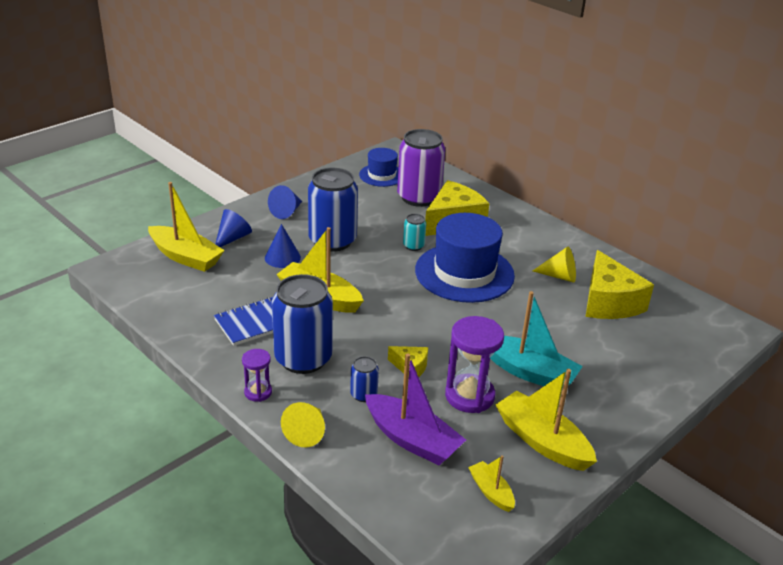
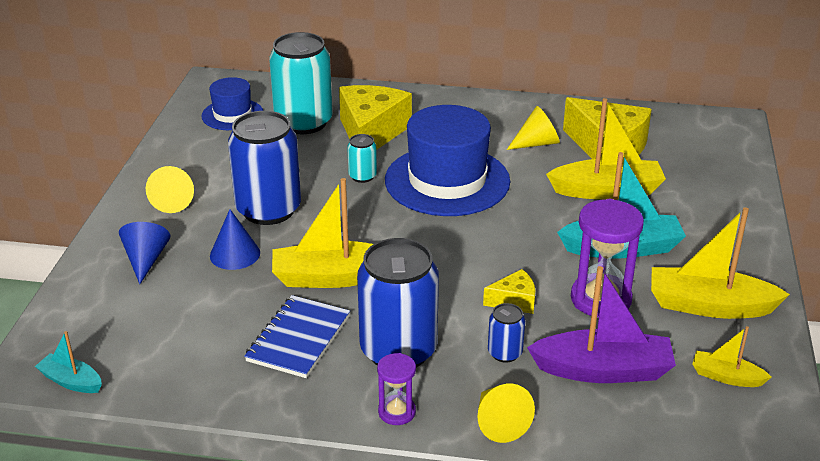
camera: 35 degrees left, 0 degrees up
yellow boat [148,182,225,272] -> yellow boat moved to [546,98,666,199]
blue cone [268,185,302,219] -> yellow cone [146,166,194,213]
purple can [397,129,445,207] -> turquoise can [269,32,333,134]
none -> turquoise boat [35,331,102,393]

